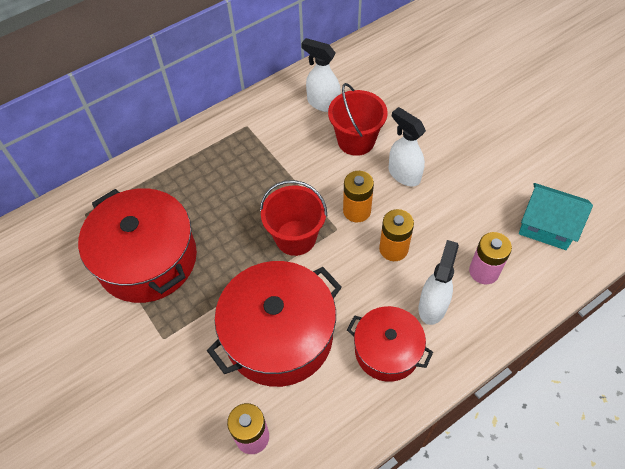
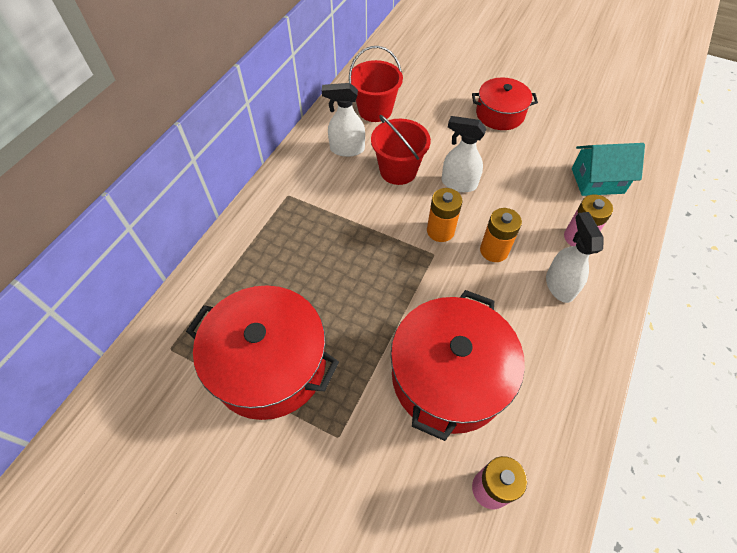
camera: 30 degrees left, 0 degrees up
red bucket [260,180,327,256] -> red bucket moved to [349,46,403,122]
red pot [347,306,433,382] -> red pot moved to [472,77,538,130]

